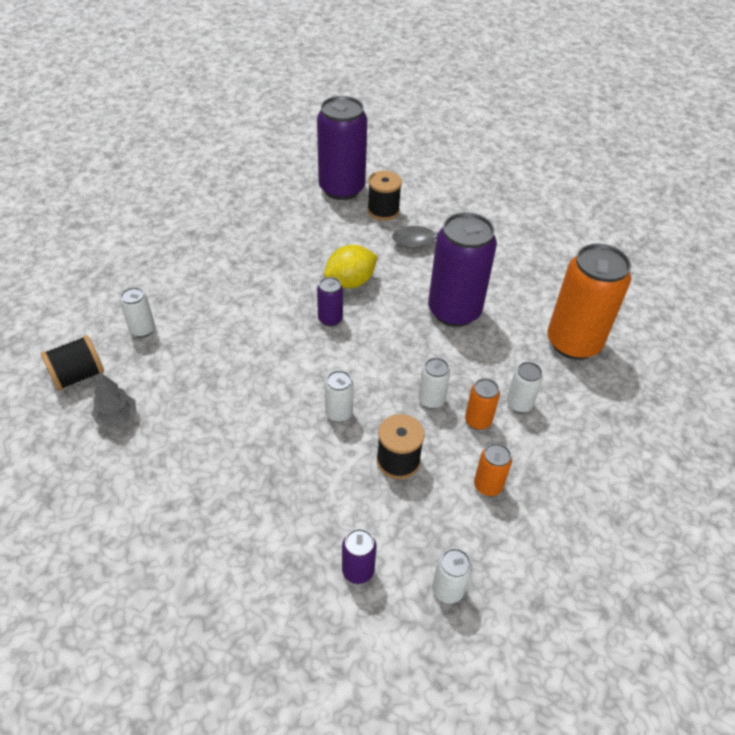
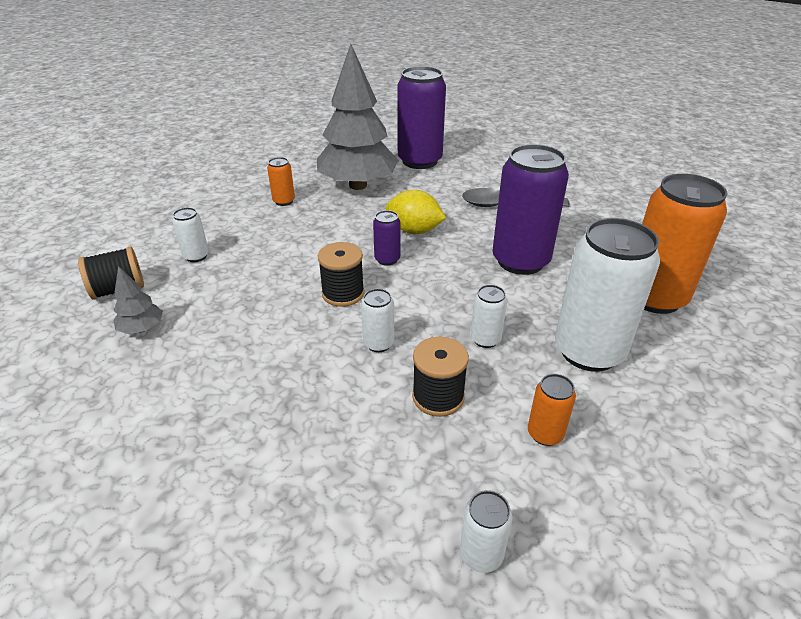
camera: 10 degrees right, 10 degrees down
yellow lemon [324,245,378,288] -> yellow lemon turned 45 degrees clockwise [386,190,446,234]
purple can [342,529,377,584] -> none
black spool [367,171,402,221] -> black spool moved to [318,242,365,307]
orange can [465,378,500,430] -> orange can moved to [267,157,295,206]
white can [507,362,543,413] -> white can [555,218,660,372], size x2.24
none -> grey tree [317,44,399,190]

